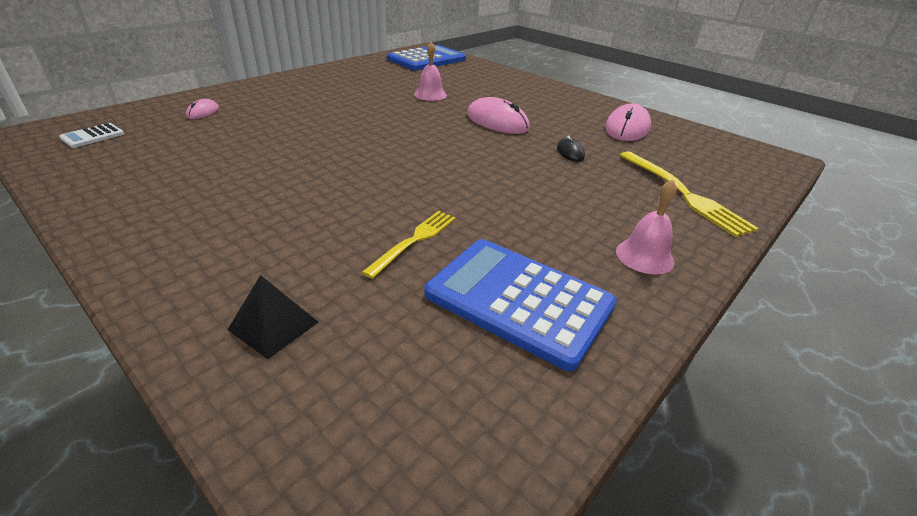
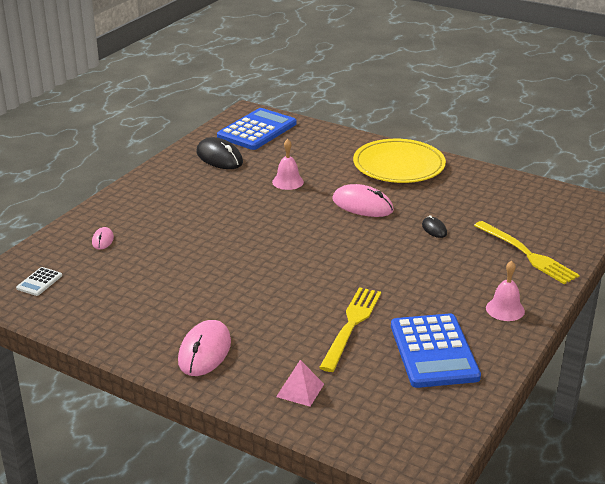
camera: 10 degrees left, 5 degrees down
black pyramid [228,275,318,359] -> pink pyramid [276,360,324,407]
yellow fork [362,211,456,279] -> yellow fork [319,287,381,372], size x1.56
blue calculator [424,239,617,371] -> blue calculator turned 120 degrees counterclockwise [391,313,481,388]
pink mouse [605,103,651,141] -> pink mouse moved to [178,320,231,376]
none -> black mouse [196,137,243,169]
none -> yellow plate [353,139,446,183]

